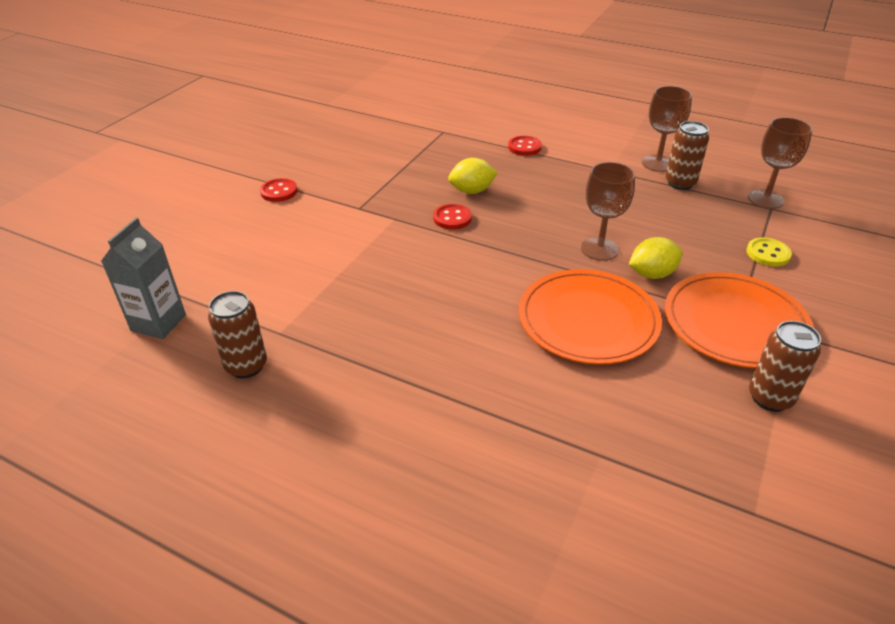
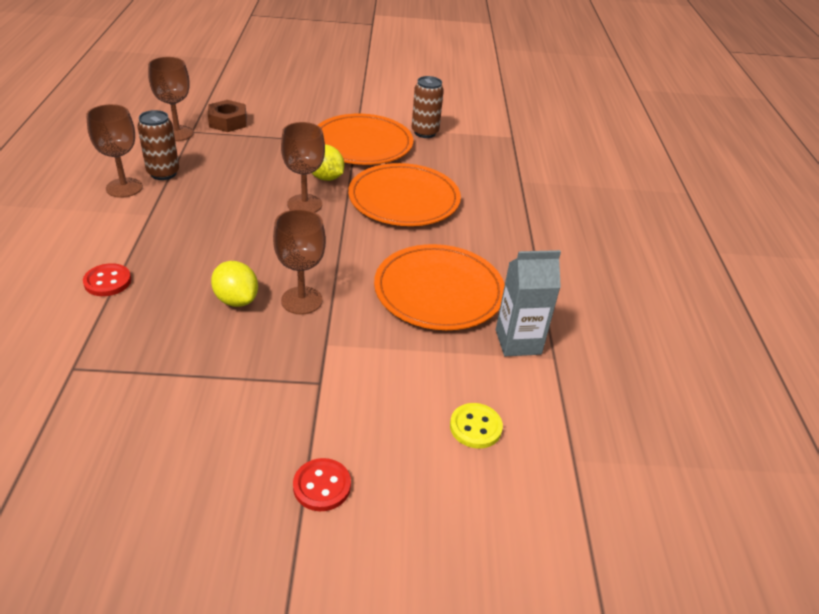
camera: 120 degrees left, 0 degrees up
grey carton [101,217,186,339] -> grey carton moved to [496,250,561,356]
brown can [208,291,267,378] -> none
red button [433,204,472,230] -> brown goblet [273,209,326,315]
yellow button [747,237,792,267] -> yellow button moved to [450,403,503,449]
none -> brown nut [208,100,247,132]
none -> orange plate [374,244,505,330]

